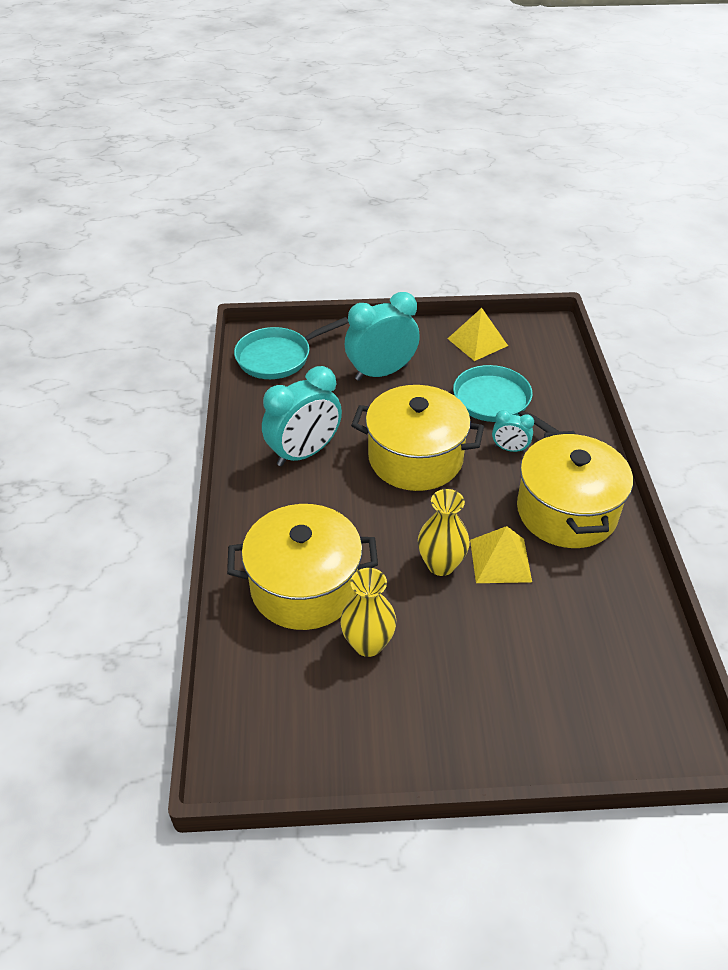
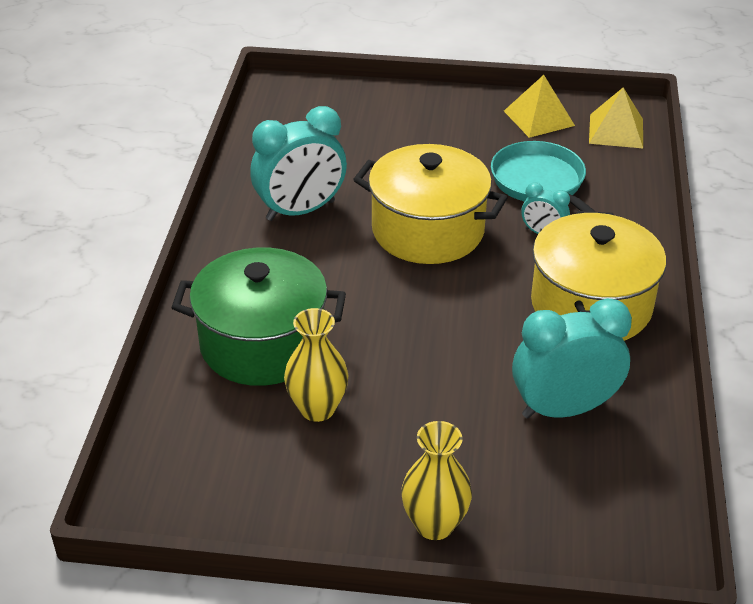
camera: 10 degrees right, 5 degrees down
yellow pot [227,504,378,630] -> green pot [171,247,346,386]
turquoise pan [234,317,349,379] -> none
turquoise clock [345,292,420,381] -> turquoise clock moved to [512,298,632,419]
yellow vase [418,489,470,576] -> yellow vase moved to [401,421,472,540]
yellow pyramid [470,526,532,583] -> yellow pyramid moved to [589,87,643,148]

